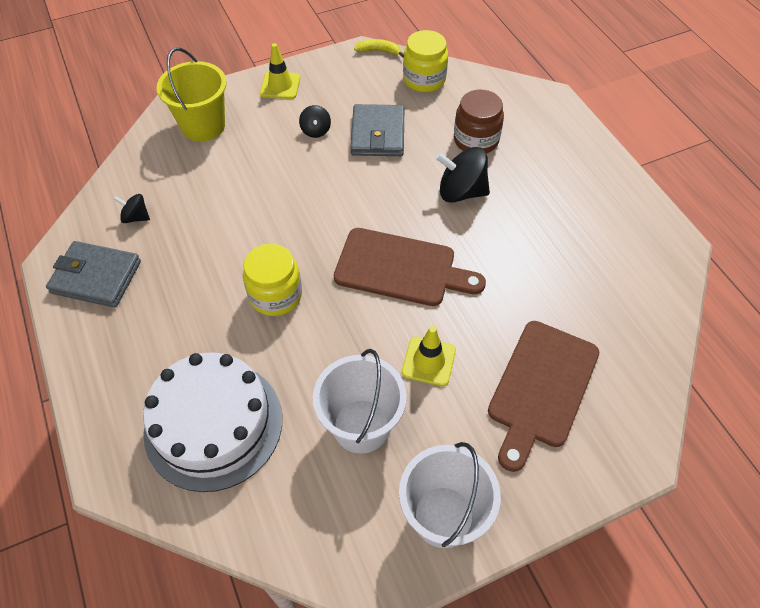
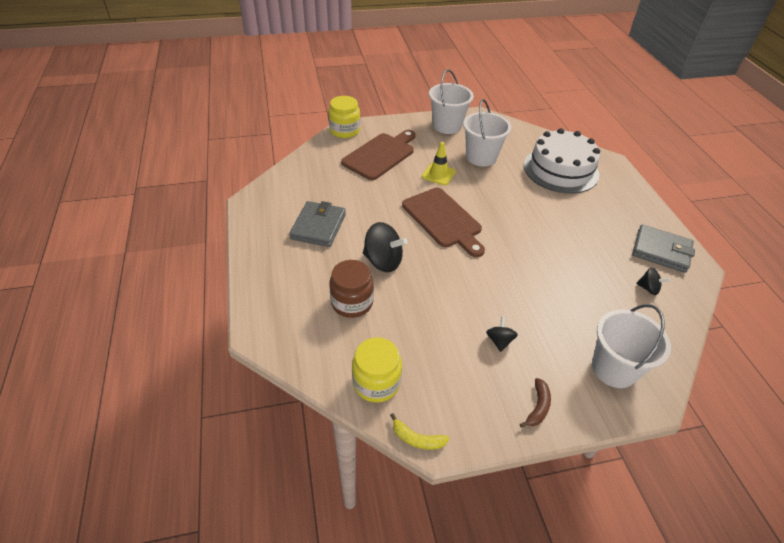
camera: 170 degrees left, 10 degrees down
yellow bucket [157,48,227,142] -> white bucket [592,304,671,388]
yellow jar [243,244,302,316] -> yellow jar moved to [329,96,360,138]
yellow traffic cone [260,43,300,99] -> brown banana [520,378,551,428]
brown cutting board [334,228,486,306] -> brown cutting board turned 150 degrees counterclockwise [402,188,485,257]
grey wallet [350,104,404,156] -> grey wallet moved to [289,201,346,247]

